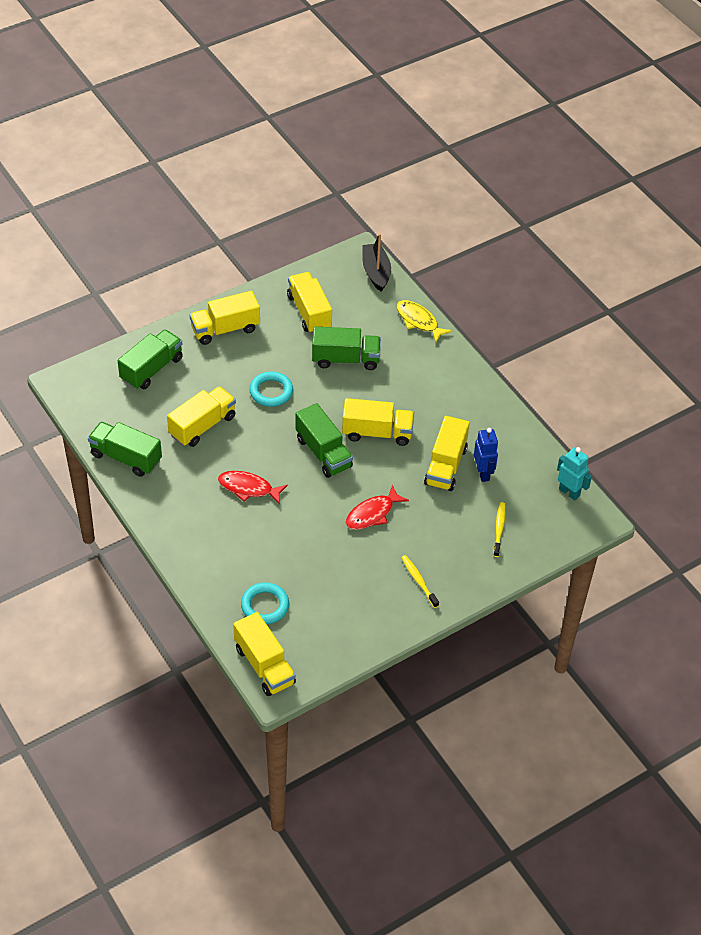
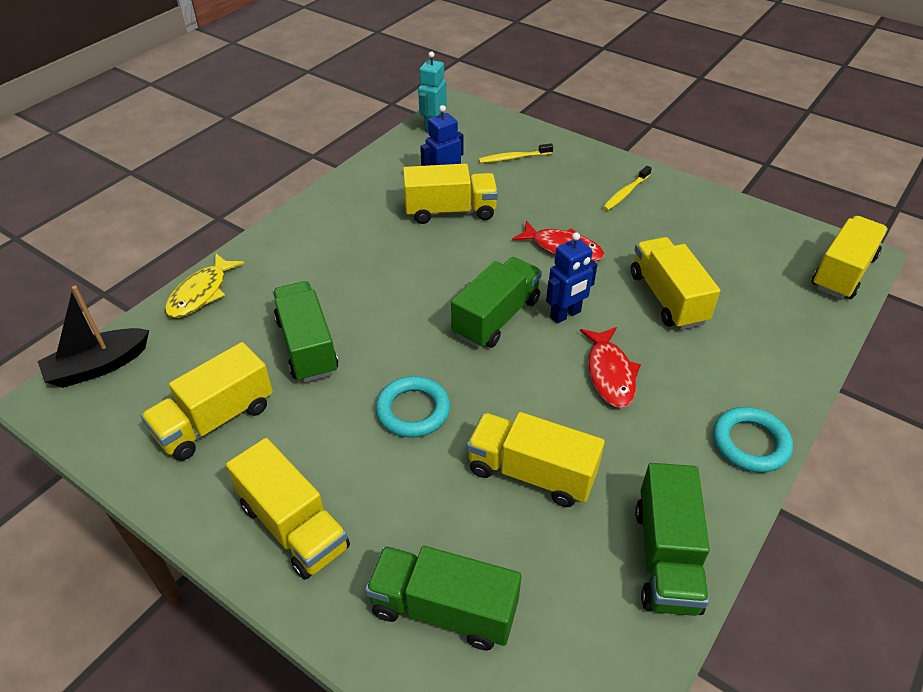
camera: 110 degrees left, 5 degrees down
turquoise ring [241,582,289,624] -> turquoise ring moved to [713,407,793,473]
yellow truck [342,398,414,446] -> yellow truck moved to [631,237,720,330]
none -> blue robot [546,232,597,324]

